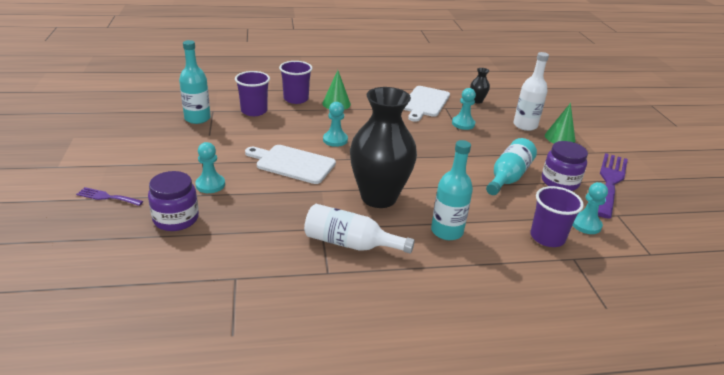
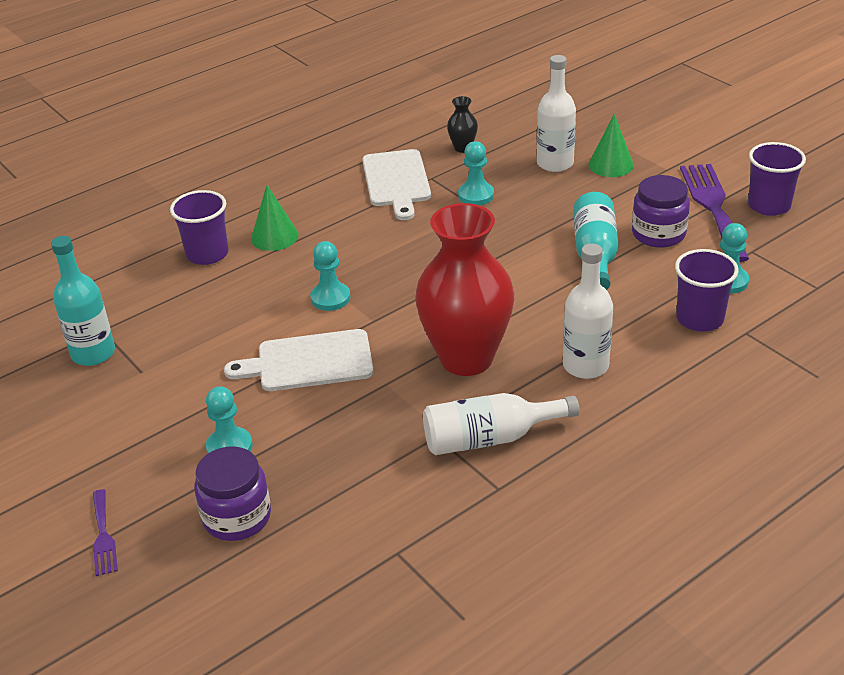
camera: 25 degrees left, 5 degrees up
purple fork [76,187,143,206] -> purple fork turned 90 degrees counterclockwise [93,489,118,576]
purple cup [235,71,270,116] -> purple cup moved to [748,142,806,216]
black vase [350,87,417,208] -> red vase [415,203,514,376]
turquoise bottle [431,140,473,240] -> white bottle [563,243,613,379]

